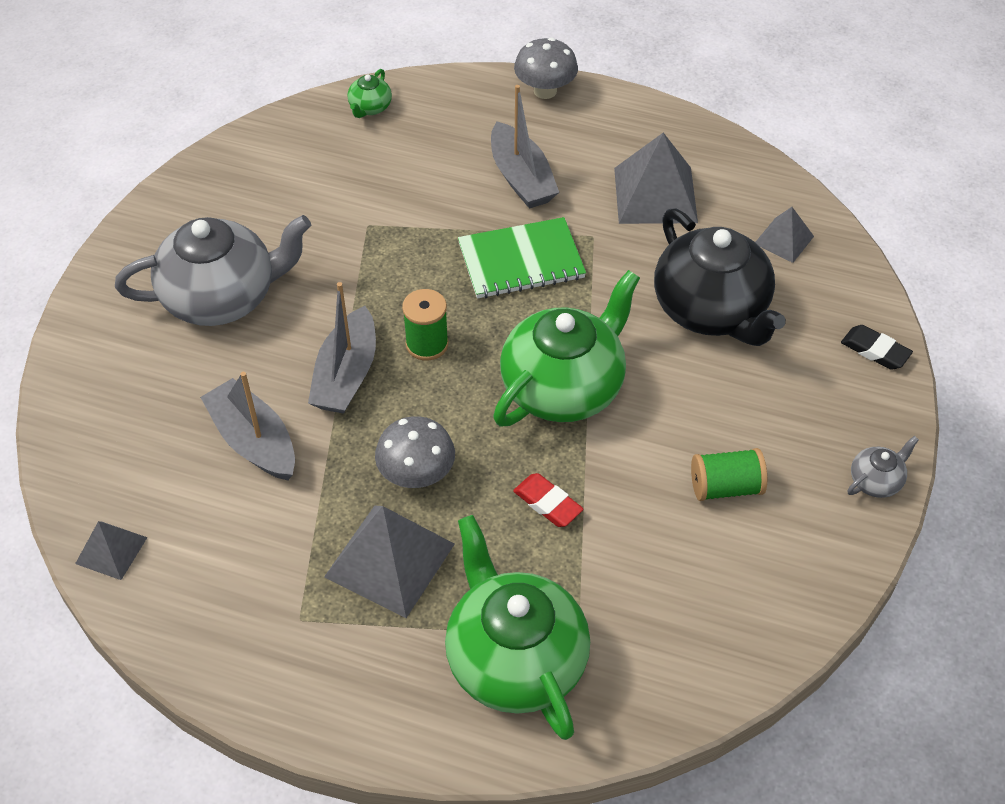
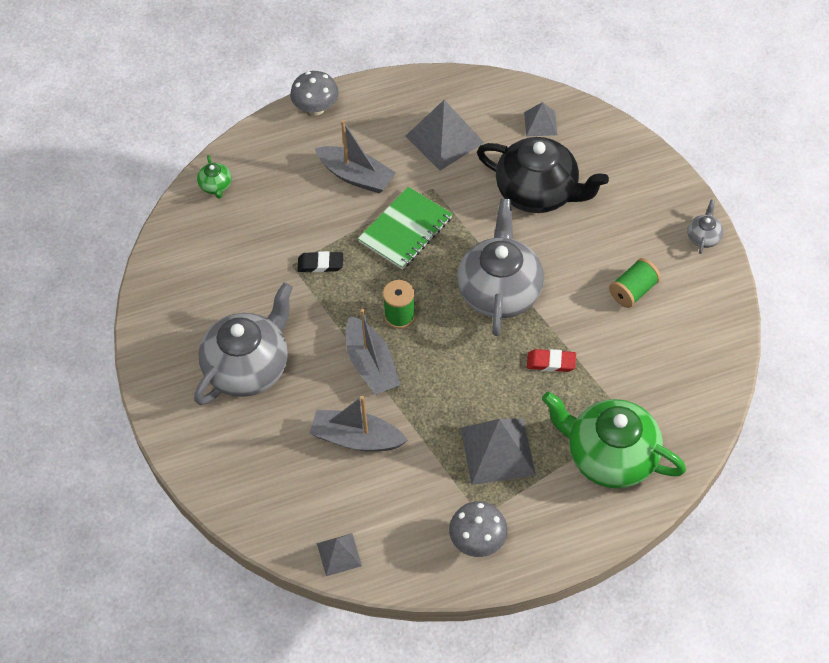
camera: 35 degrees left, 5 degrees up
grey mushroom [375,416,455,488] -> grey mushroom moved to [449,501,508,557]
green teapot [493,270,640,427] -> grey teapot [457,199,544,336]
black eraser [841,325,913,370] -> black eraser moved to [297,251,343,273]

